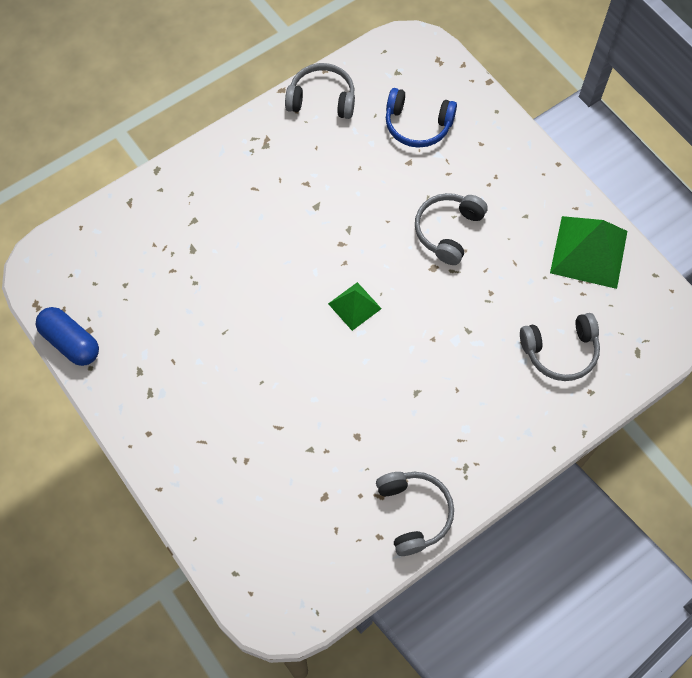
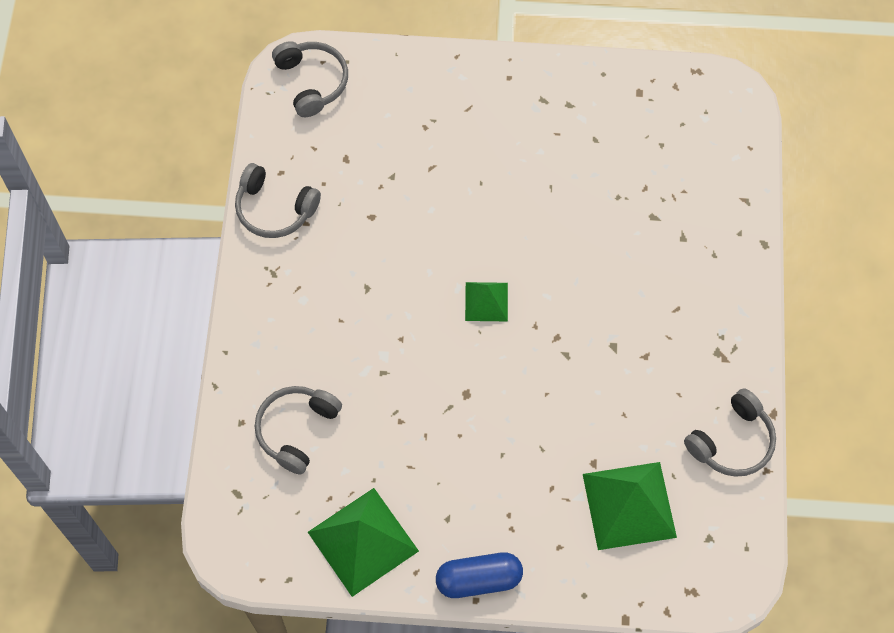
camera: 130 degrees right, 0 degrees up
blue capsule [36,307,99,366] -> blue capsule moved to [436,552,523,598]
blue headphones [386,88,457,148] -> green pyramid [583,462,677,550]
grey headphones [415,193,488,265] -> grey headphones moved to [272,41,348,117]

